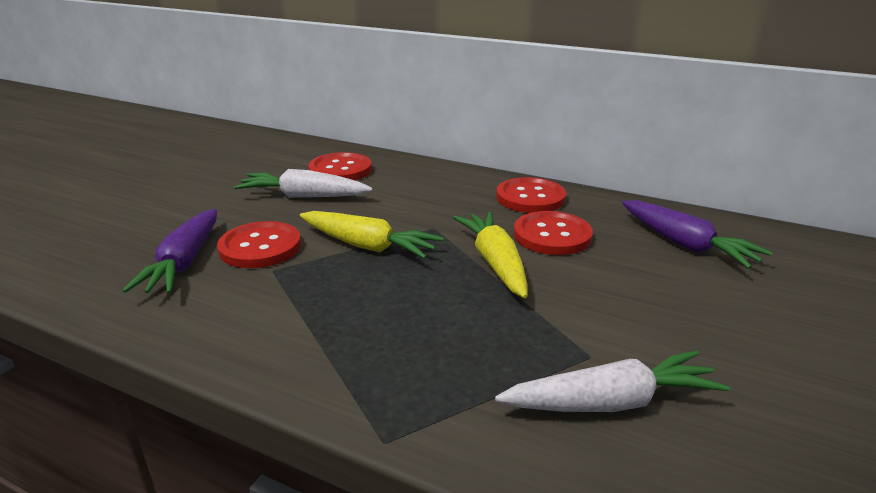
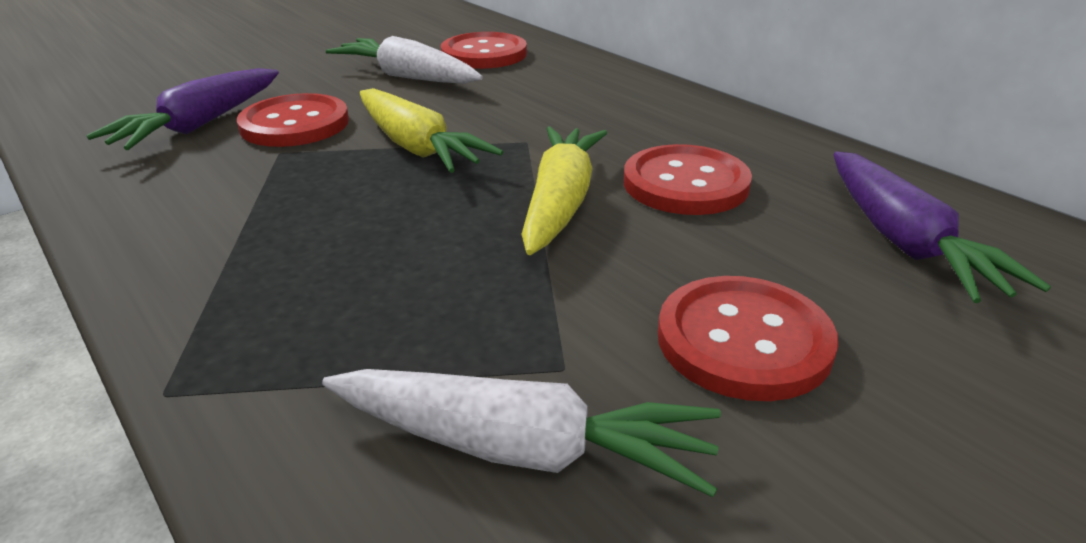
camera: 25 degrees right, 5 degrees up
red button [496,177,566,213] -> red button moved to [658,276,838,401]

